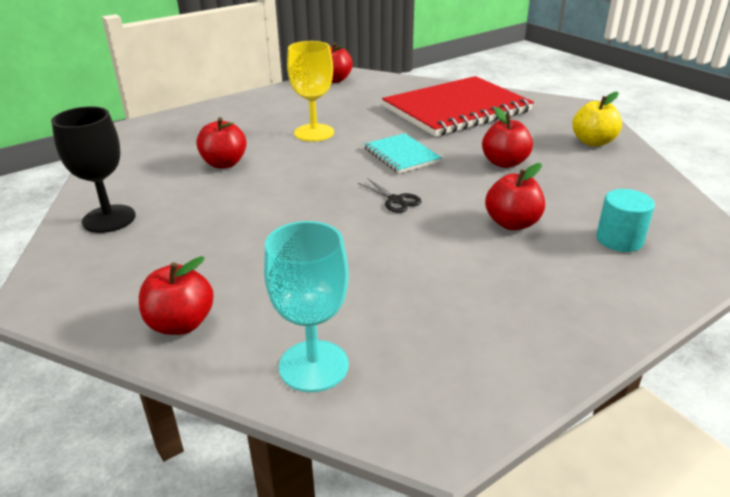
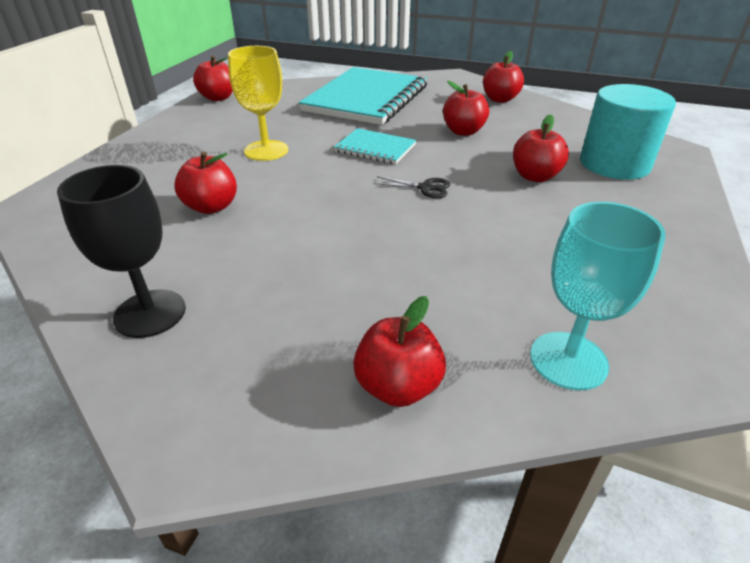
camera: 35 degrees left, 5 degrees up
red notebook [382,76,534,136] -> turquoise notebook [299,67,427,125]
yellow apple [572,91,622,146] -> red apple [483,51,524,103]
turquoise cylinder [596,189,655,252] -> turquoise cylinder [580,84,676,180], size x1.76

